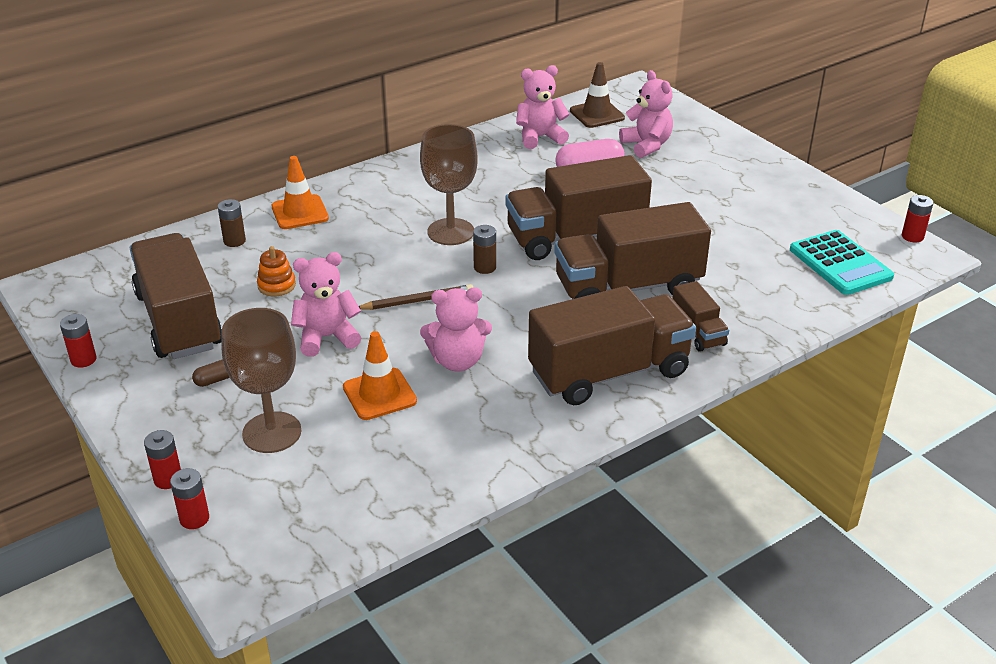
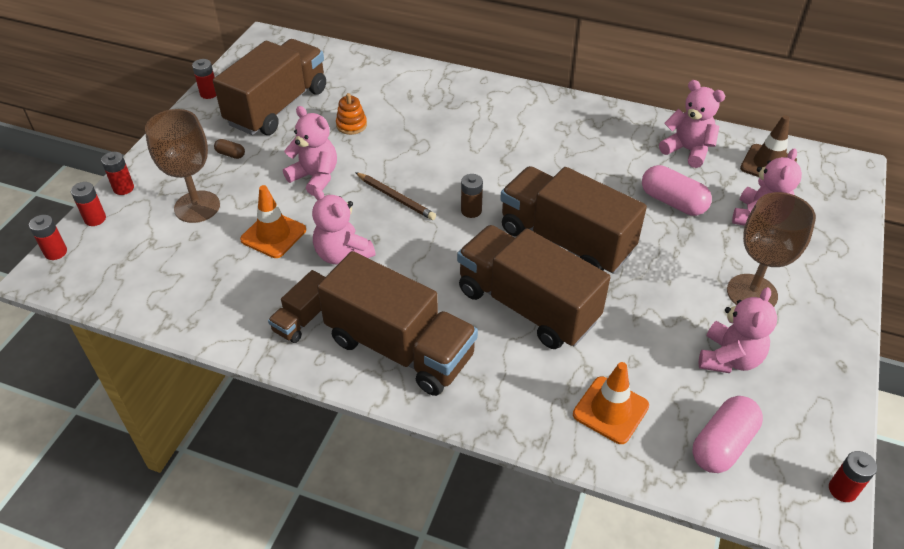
camera: 55 degrees right, 10 degrees up
brown battery [217,199,246,247] -> none
orange traffic cone [272,156,329,229] -> orange traffic cone moved to [573,362,649,444]
brown goblet [420,124,478,245] -> brown goblet moved to [727,192,816,307]
brown truck [672,281,729,352] -> brown truck moved to [268,270,325,343]
turquoise calculator [790,230,894,295] -> pink capsule [692,396,763,473]
none -> red battery [29,215,67,260]
none -> pink teddy bear [699,287,777,373]

